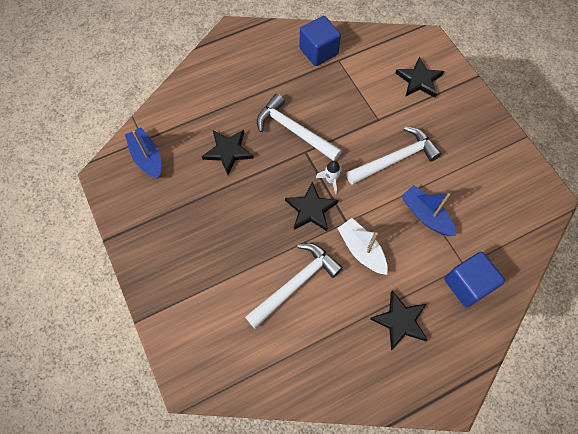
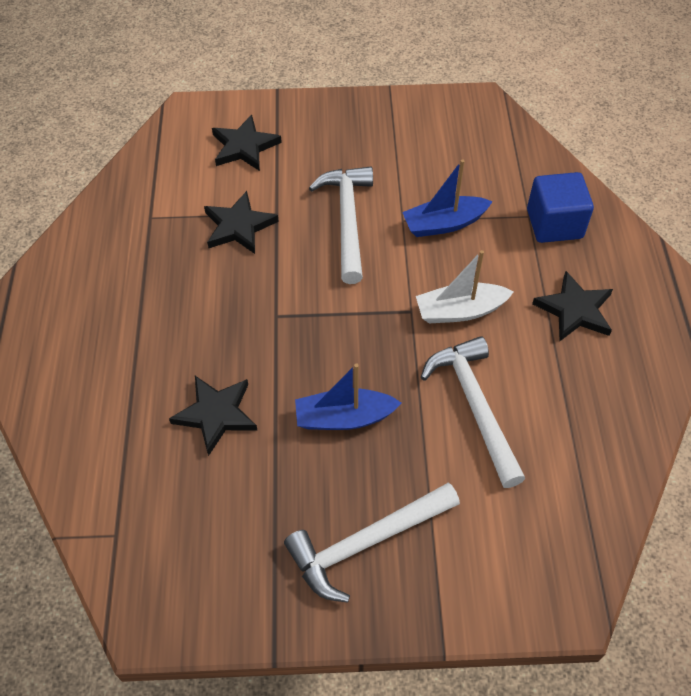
camera: 65 degrees left, 10 degrees down
blue boat [125,127,161,179] -> blue boat moved to [295,363,402,430]
white hammer [257,94,342,161] -> white hammer moved to [284,482,460,603]
black star [285,182,338,231] -> black star moved to [204,191,279,254]
blue cube [299,16,341,66] -> none
white rocket [316,161,342,194] -> none

